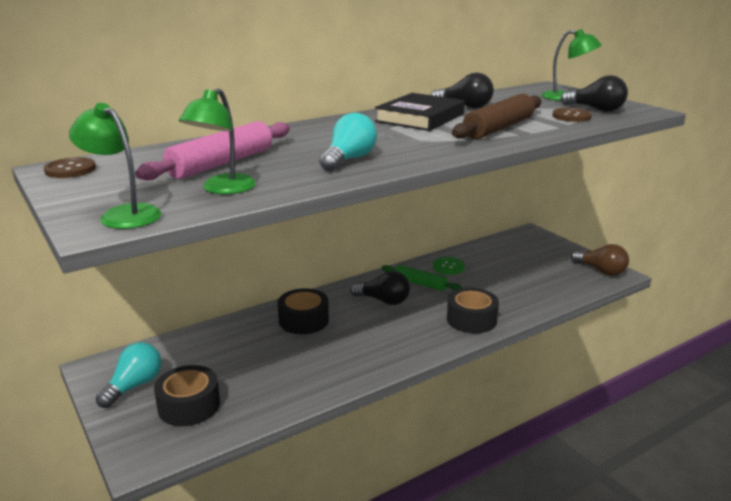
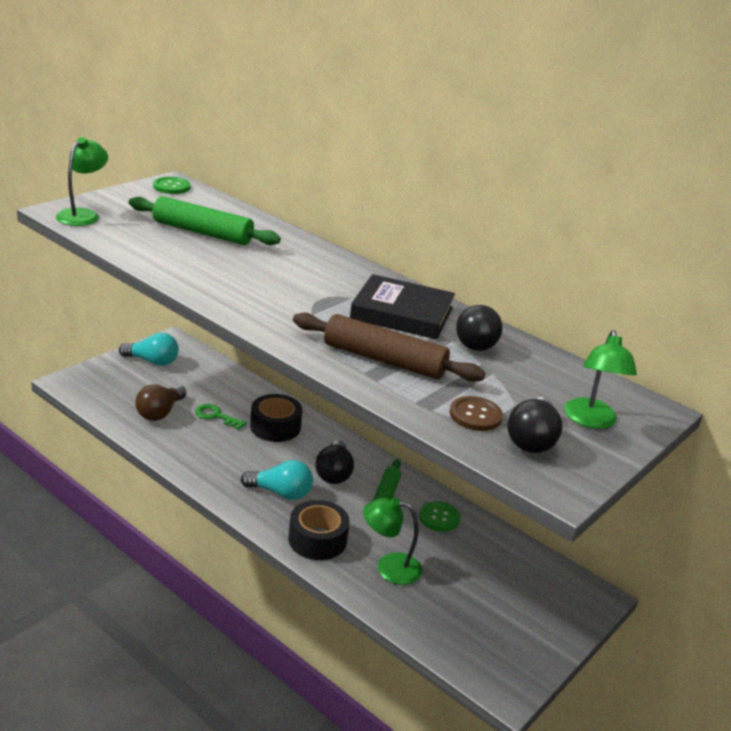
camera: 70 degrees right, 5 degrees up
brown button [44,157,96,178] -> green button [153,177,190,194]
pink rolling pin [135,121,290,180] -> green rolling pin [129,196,281,245]
black tape [154,365,220,426] -> none
green lamp [179,88,256,194] -> green lamp moved to [363,497,422,585]
turquoise light bulb [319,113,377,171] -> turquoise light bulb moved to [241,460,313,500]
brown light bulb [571,244,629,276] -> brown light bulb moved to [135,384,186,421]
none -> green key [195,404,247,430]

